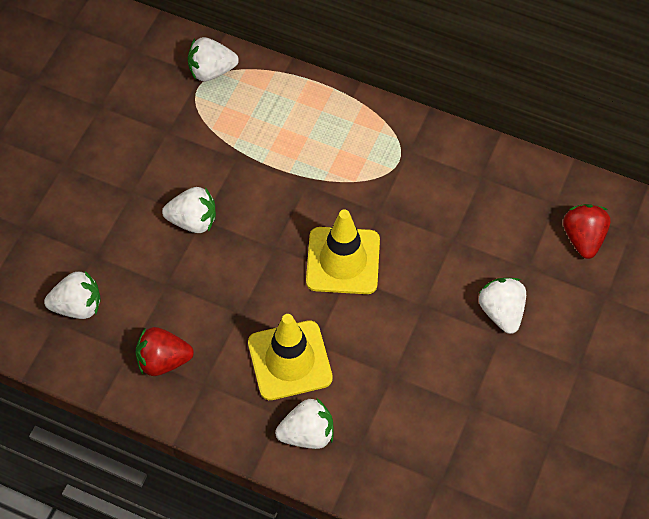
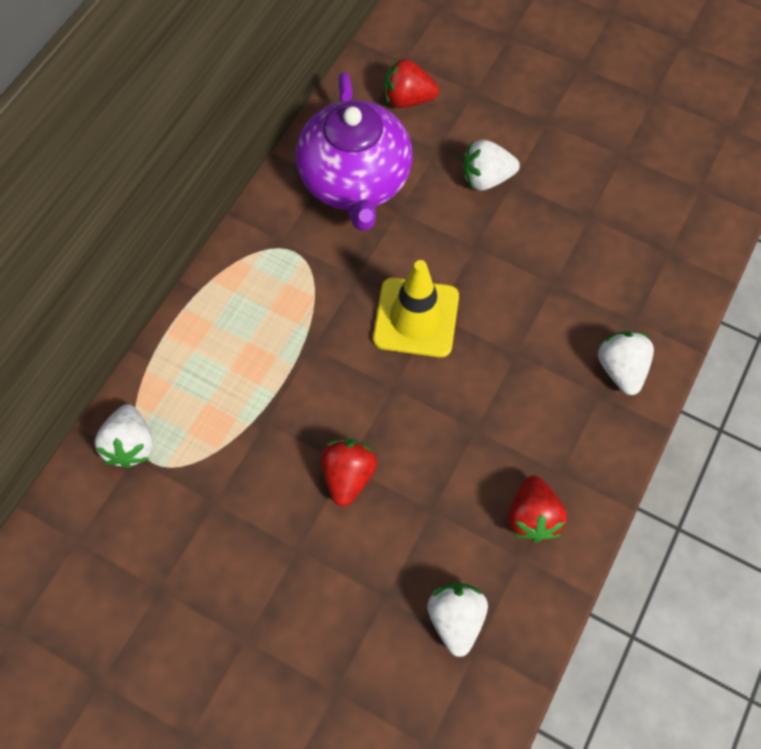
camera: 85 degrees left, 5 degrees up
white strawberry [162,187,216,233] -> red strawberry [320,439,377,507]
yellow traffic cone [248,314,333,400] -> none
none -> purple teapot [296,72,413,231]

